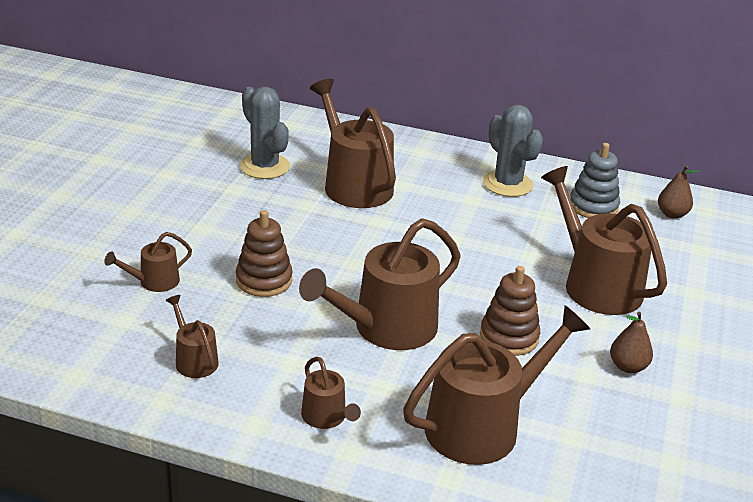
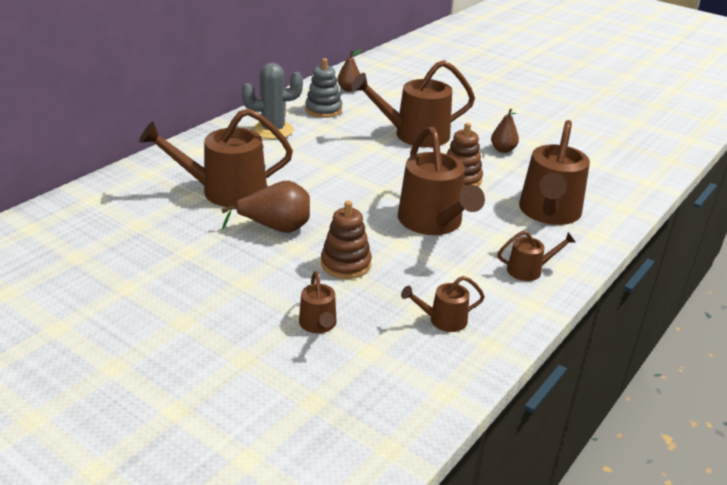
camera: 70 degrees left, 0 degrees up
grey cactus [240,86,290,179] -> none
brown watering can [403,305,590,465] -> brown watering can turned 150 degrees counterclockwise [519,120,590,225]
none -> brown pear [221,181,310,233]

